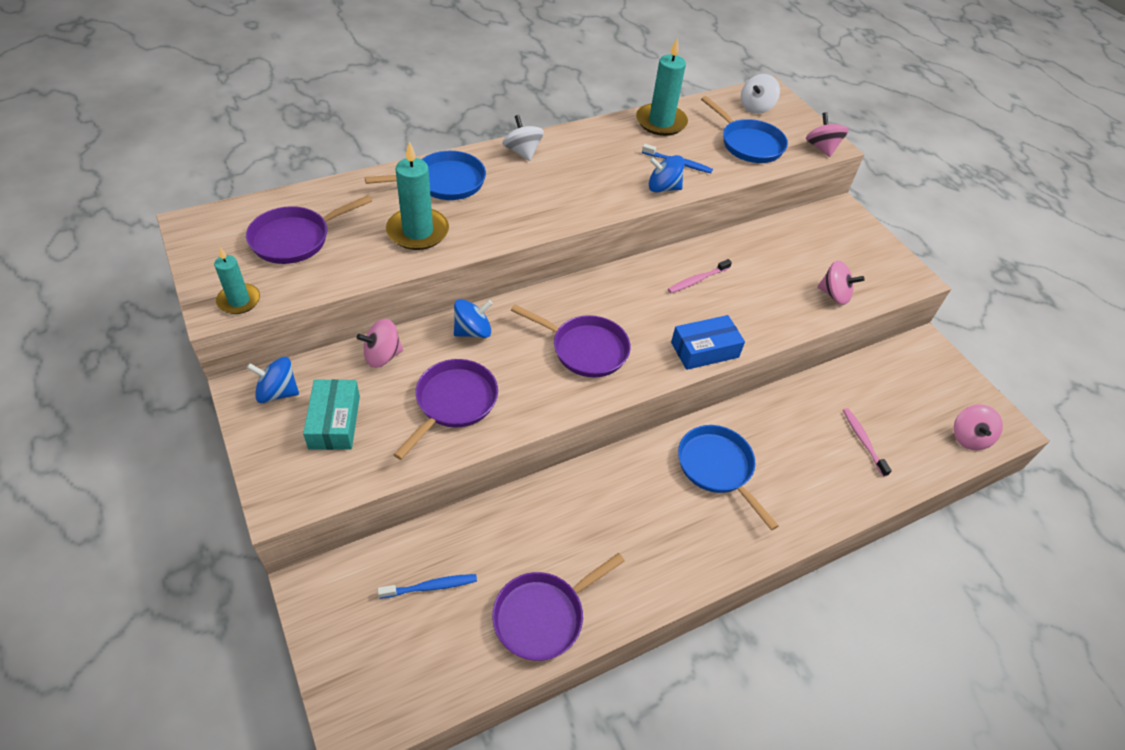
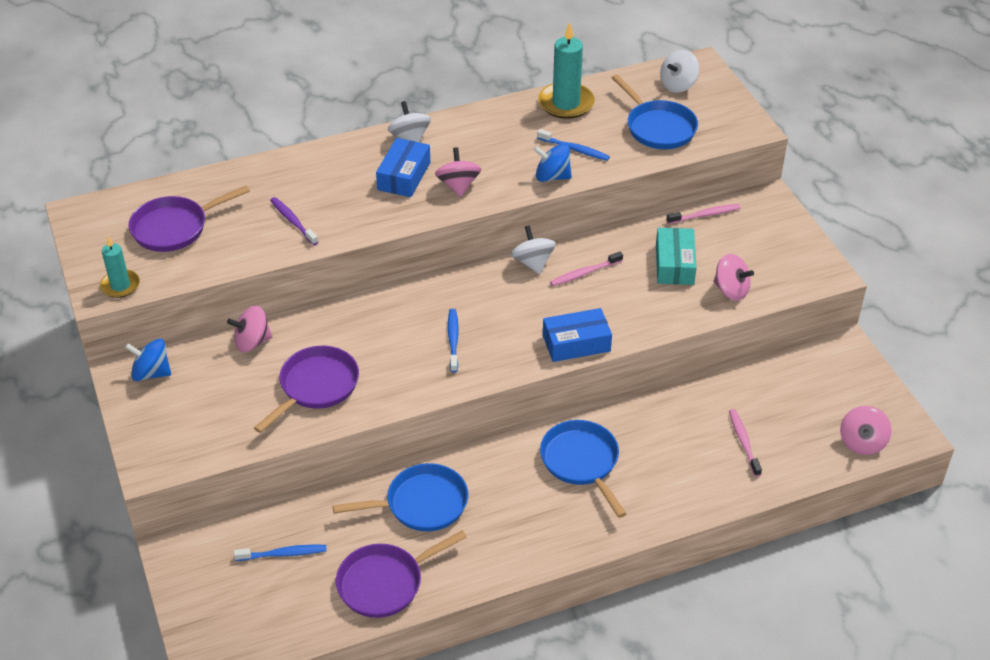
camera: 10 degrees right, 5 degrees down
turquoise box [303,379,360,450] -> turquoise box moved to [656,228,697,285]
blue pan [365,151,486,200] -> blue pan moved to [332,463,468,531]
turquoise candle [386,141,449,250] -> purple toothbrush [270,197,318,245]
blue spinning top [454,299,493,338] -> none
purple pan [511,304,631,377] -> blue toothbrush [448,309,459,372]
pink spinning top [806,112,849,157] -> pink spinning top moved to [435,147,481,197]
none -> blue box [376,138,430,197]
none -> white spinning top [511,225,556,274]
none -> pink toothbrush [667,204,741,224]

